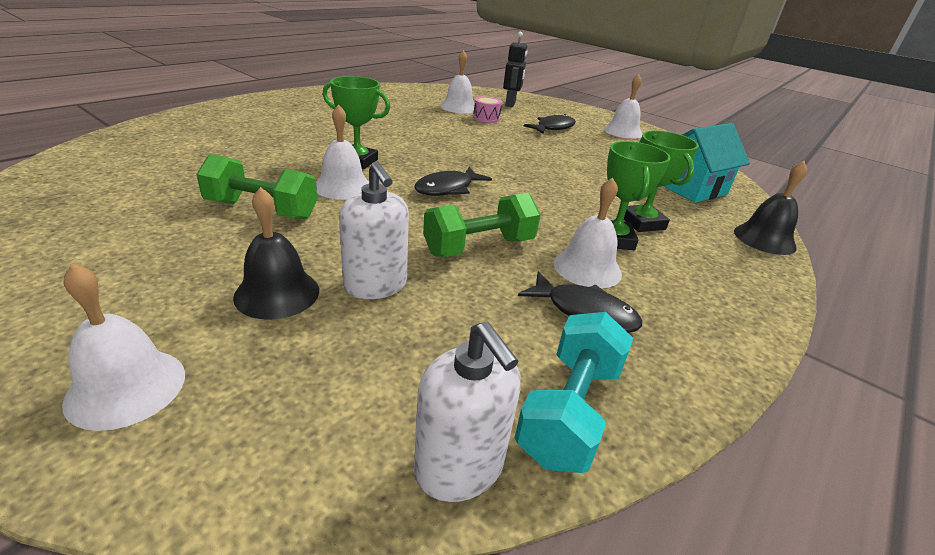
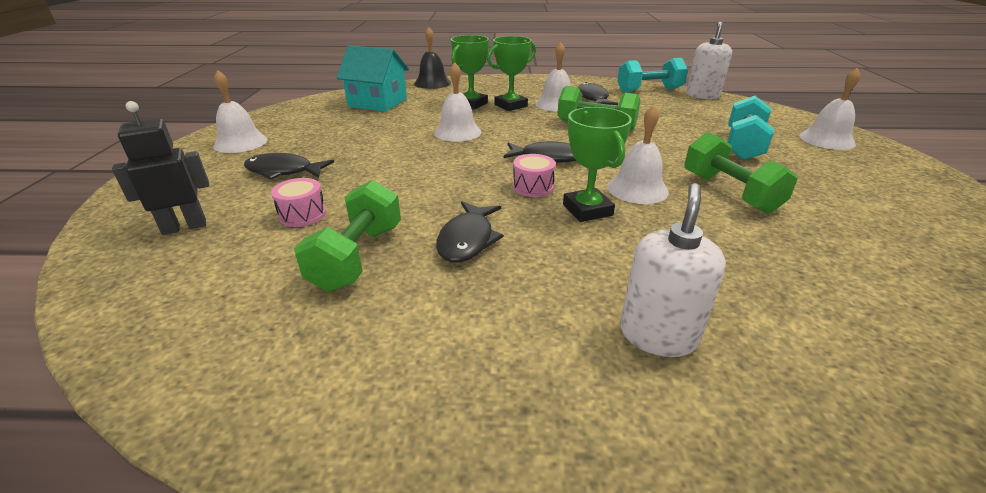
camera: 125 degrees left, 0 degrees up
black bell [233,187,319,320] -> turquoise dumbbell [727,96,774,160]
white soap dispenser [339,161,409,299] -> white soap dispenser moved to [620,183,726,357]
white bell [440,50,475,113] -> white bell moved to [434,62,481,142]
none -> green dumbbell [294,180,401,292]
none -> black fish [436,201,504,263]
none -> pink drum [513,154,556,197]

